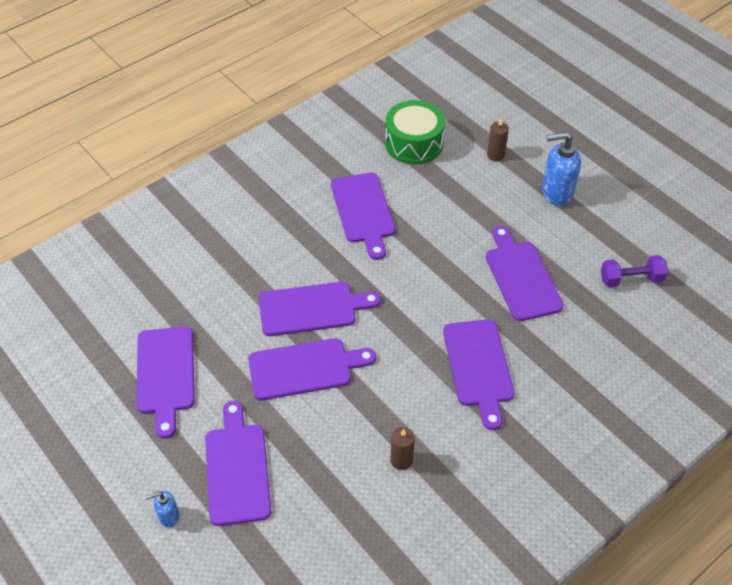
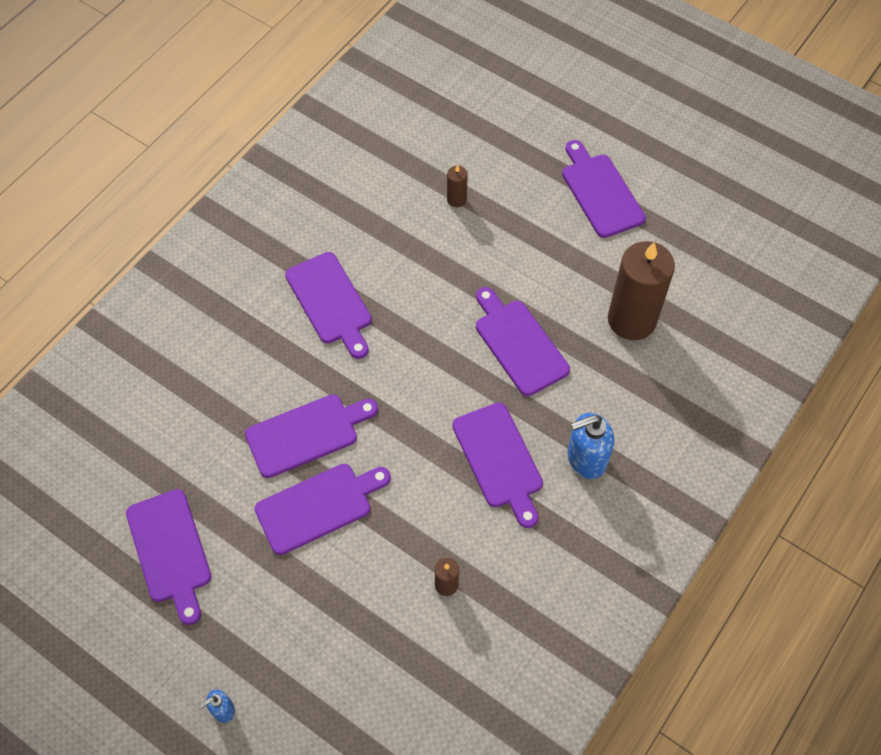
camera: 15 degrees left, 10 degrees up
purple cutting board [205,401,271,526] -> purple cutting board moved to [562,140,646,238]
green drum [385,100,445,164] -> none
blue soap dispenser [542,132,581,206] -> blue soap dispenser moved to [568,413,614,479]
purple dumbbell [601,255,668,287] -> brown candle [608,241,675,340]

